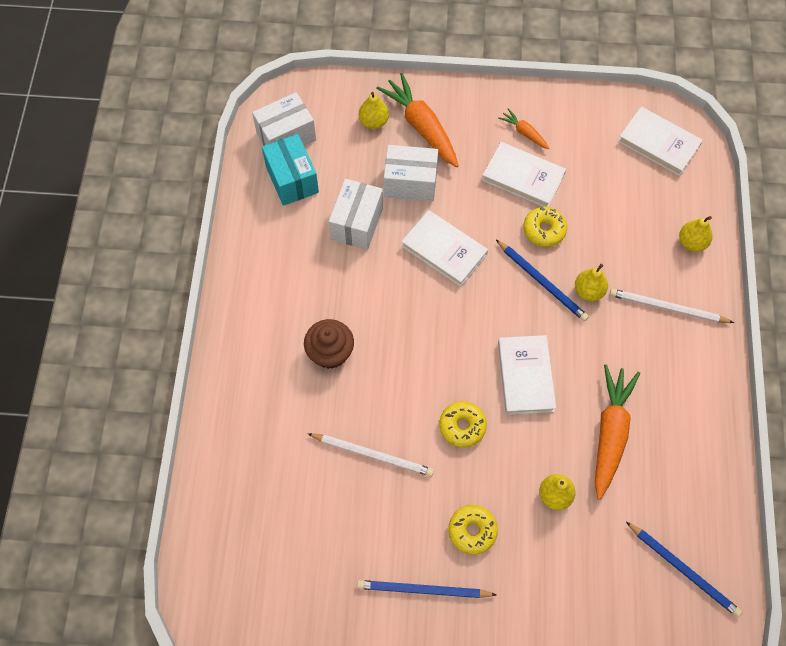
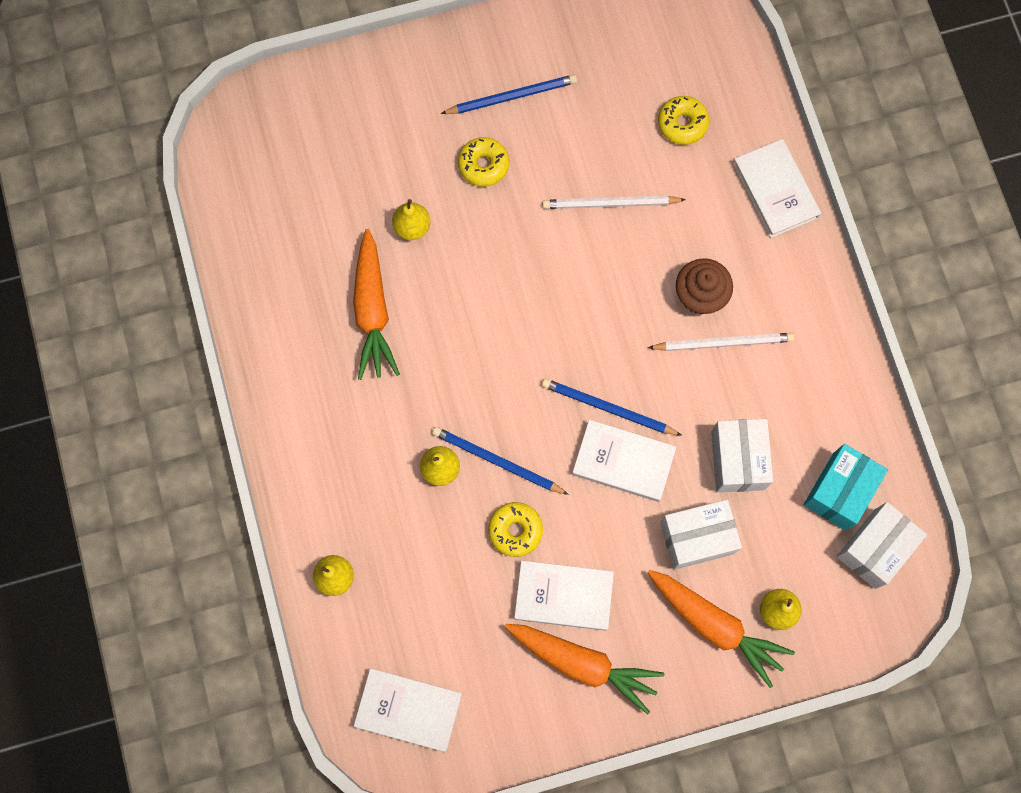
camera: 160 degrees right, 10 degrees up
turquoise box [262,134,319,206] -> turquoise box turned 75 degrees clockwise [804,444,888,531]
yellow donut [439,401,487,447] -> yellow donut moved to [658,96,709,145]
orange carrot [498,108,549,149] -> orange carrot [505,624,665,714], size x2.01
white book [498,335,556,415] -> white book moved to [733,139,821,238]
white pencil [610,289,734,323] -> white pencil moved to [648,333,795,351]
blue pencil [626,522,742,618] -> blue pencil moved to [542,379,682,436]

